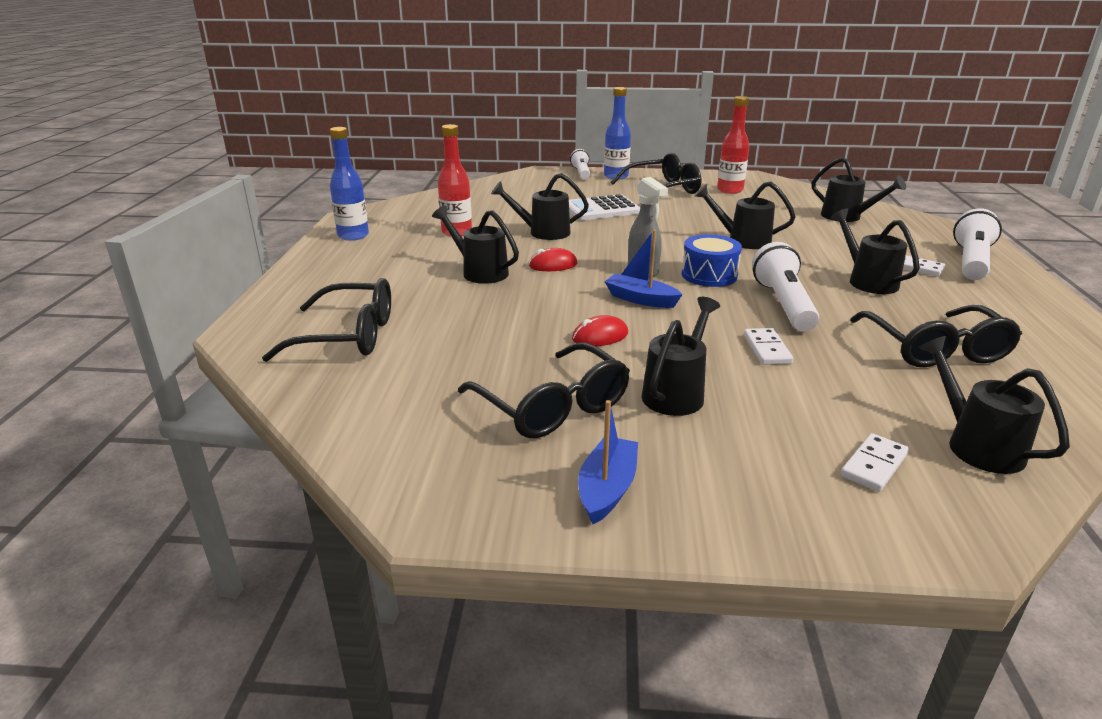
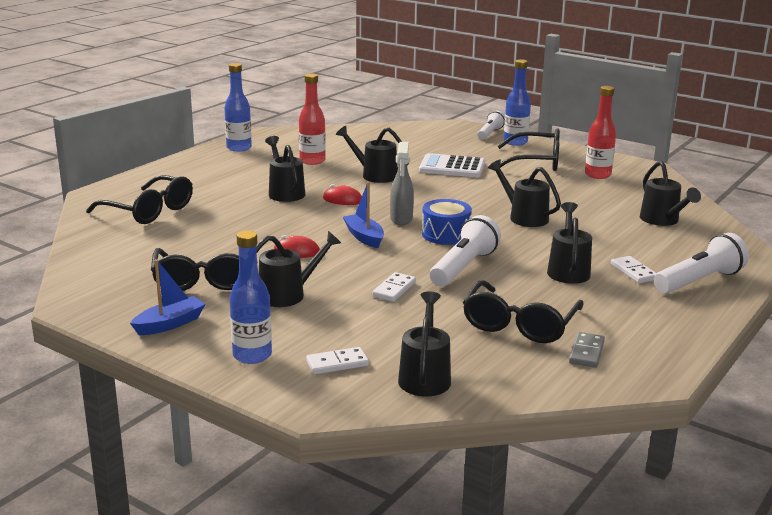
camera: 30 degrees right, 5 degrees down
none -> blue bottle [230,230,272,364]
none -> grey domino [569,332,605,368]

